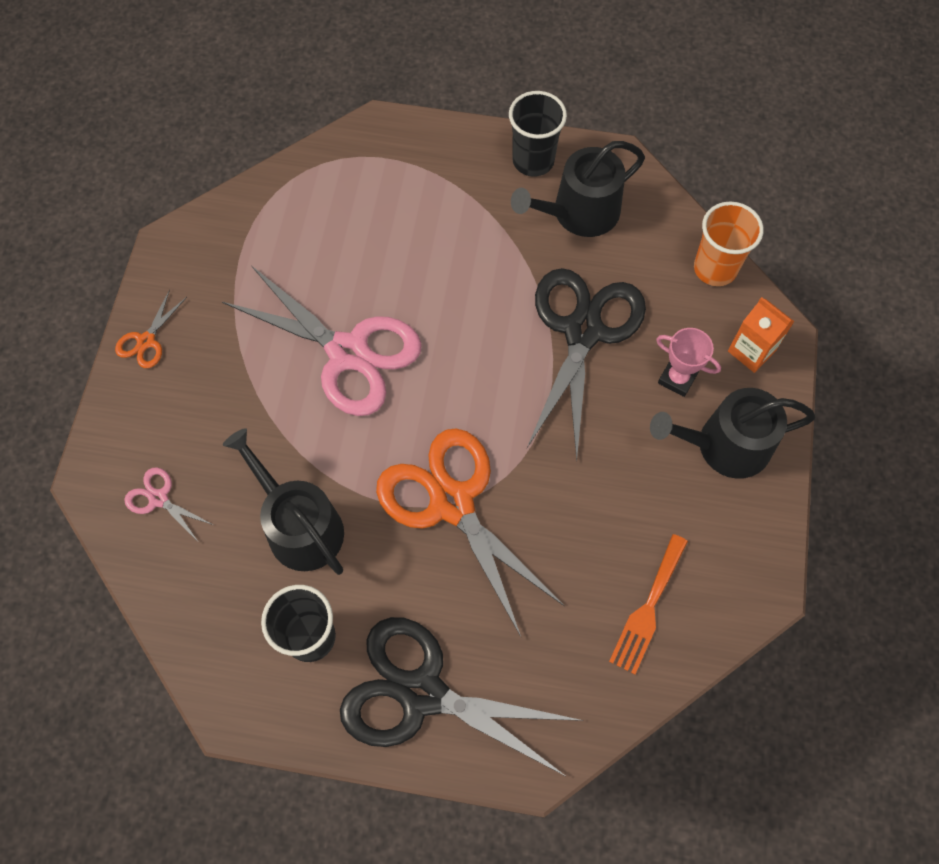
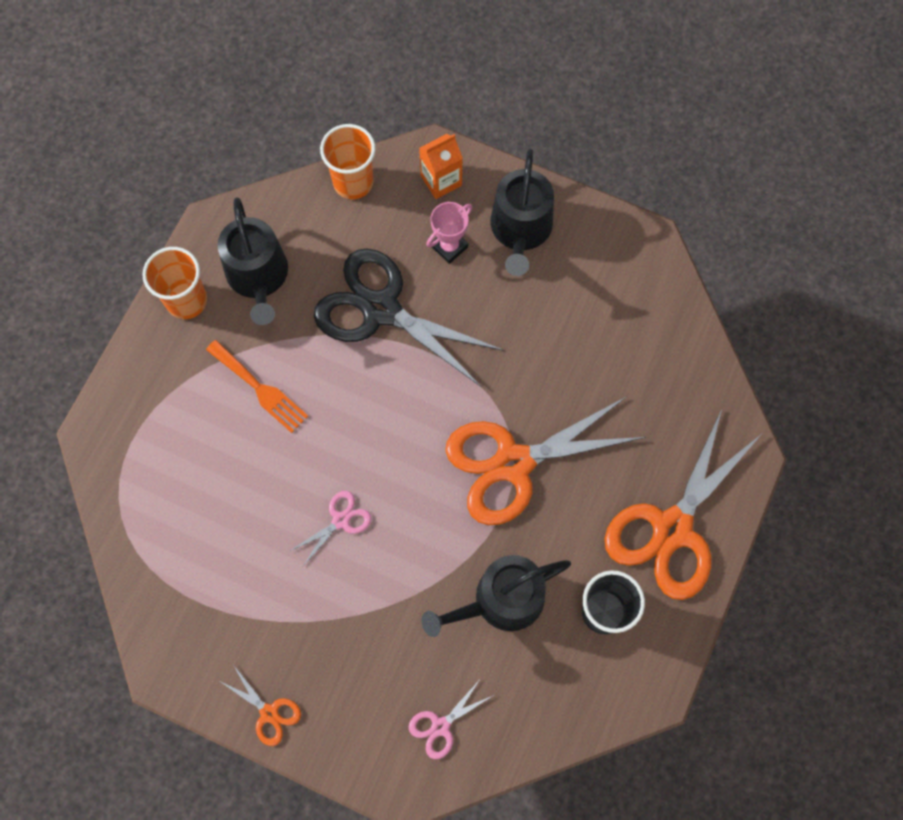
camera: 75 degrees left, 5 degrees up
pink scissors [222,266,422,416] -> pink scissors [290,491,372,566], size x0.43
black scissors [340,617,583,777] -> orange scissors [605,409,761,600]
black cup [509,91,567,176] -> orange cup [142,247,207,319]
orange fork [609,534,688,675] -> orange fork moved to [206,340,308,433]

